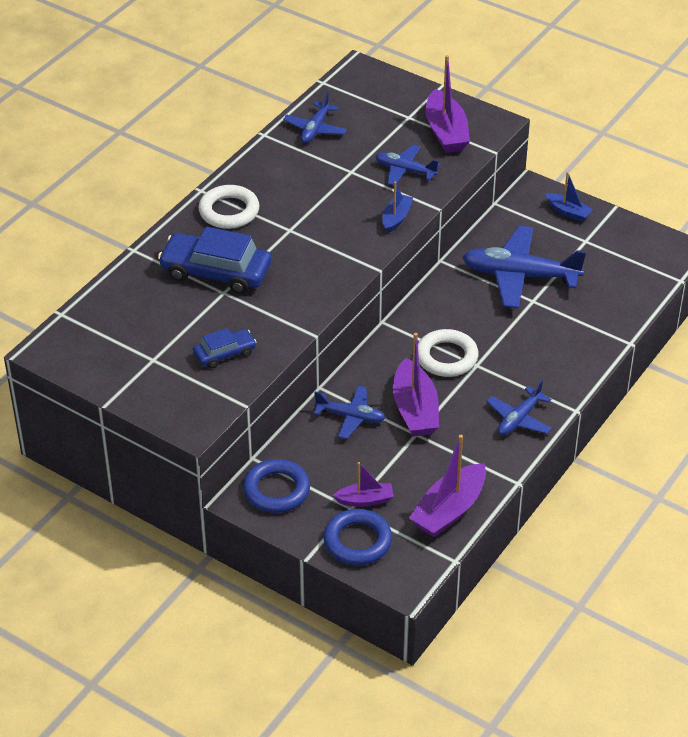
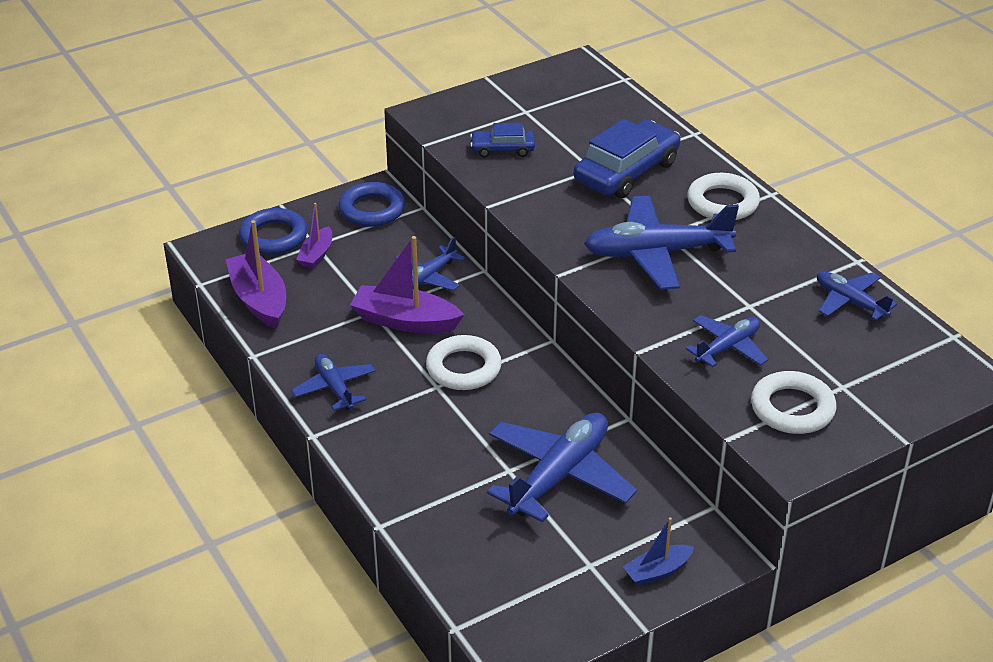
camera: 115 degrees right, 5 degrees down
blue car [193,328,256,368] -> blue car turned 90 degrees clockwise [470,123,535,157]
blue boat [382,181,413,233] -> none
purple boat [426,55,470,153] -> white ring [751,371,836,434]
none -> blue plane [584,195,739,290]

